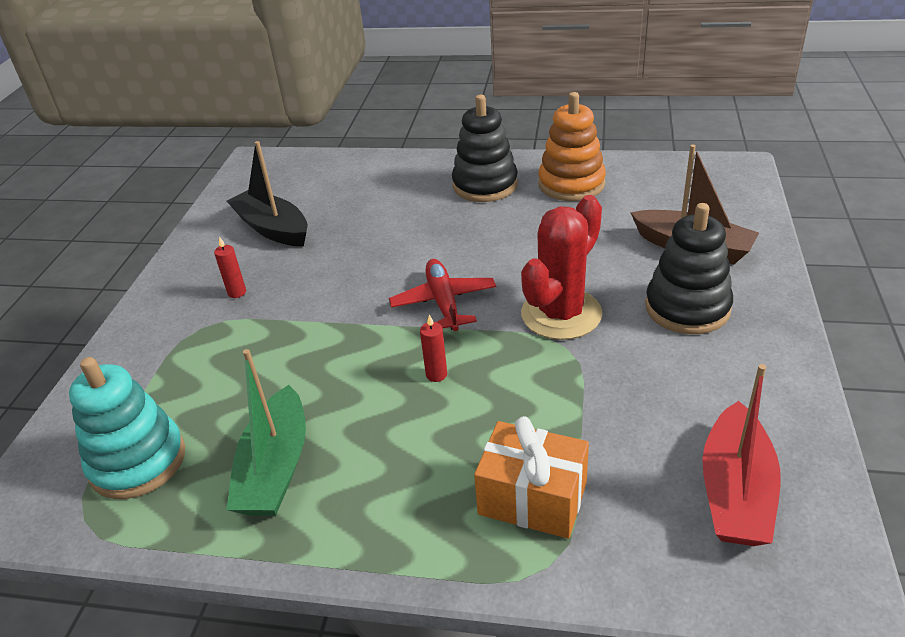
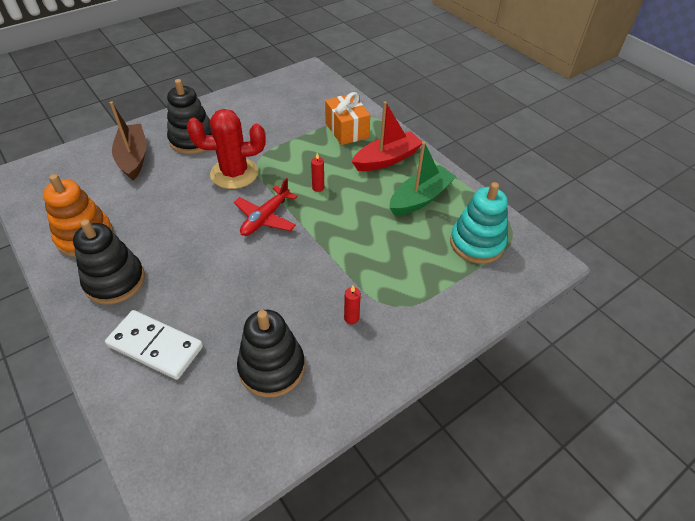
camera: 140 degrees left, 10 degrees up
black boat [227,141,307,247] -> black stacking toy [237,310,305,397]
red boat [702,364,781,546] -> red boat moved to [352,101,422,171]
none -> white domino [105,310,203,380]

